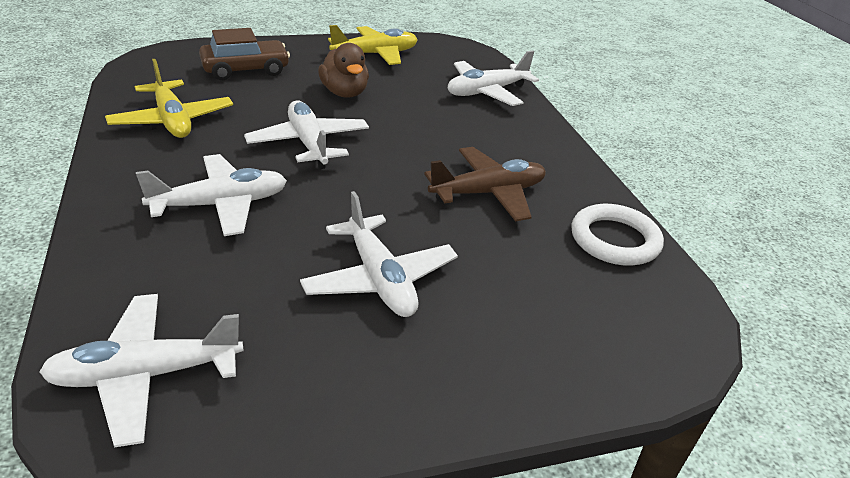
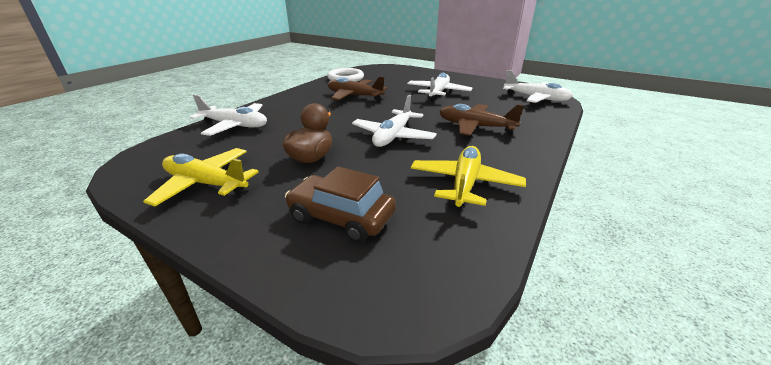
camera: 130 degrees left, 5 degrees down
white plane [136,154,287,236] -> brown plane [439,104,524,136]

